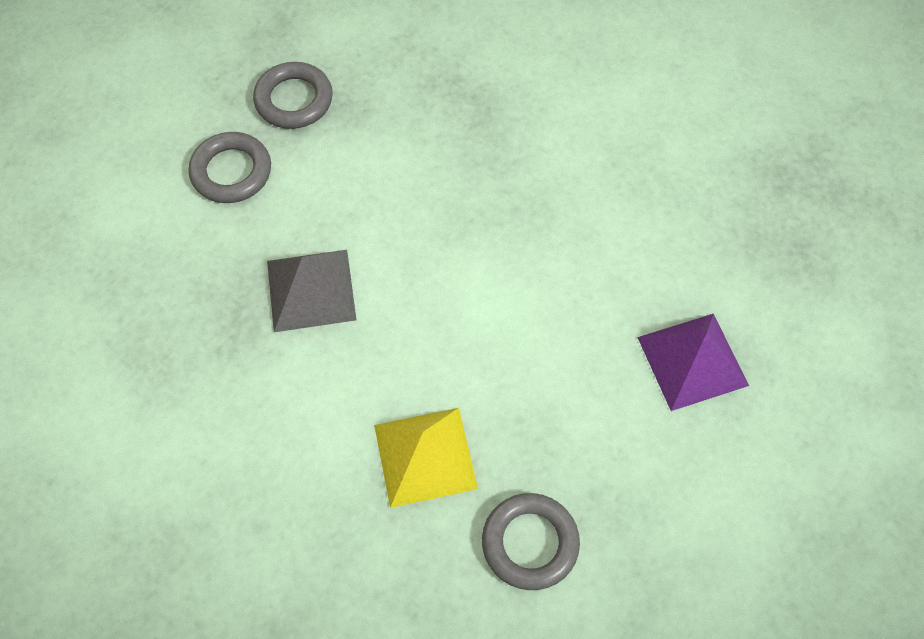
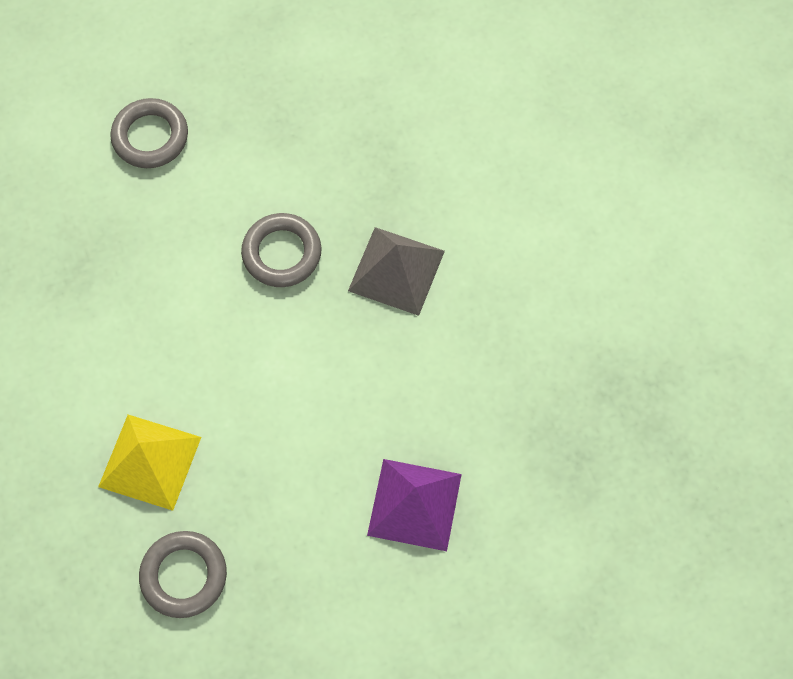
camera: 30 degrees right, 5 degrees up
grey ring [253,62,333,129] -> grey ring moved to [241,213,322,287]
grey pyramid [267,250,356,332] -> grey pyramid moved to [348,227,445,316]

